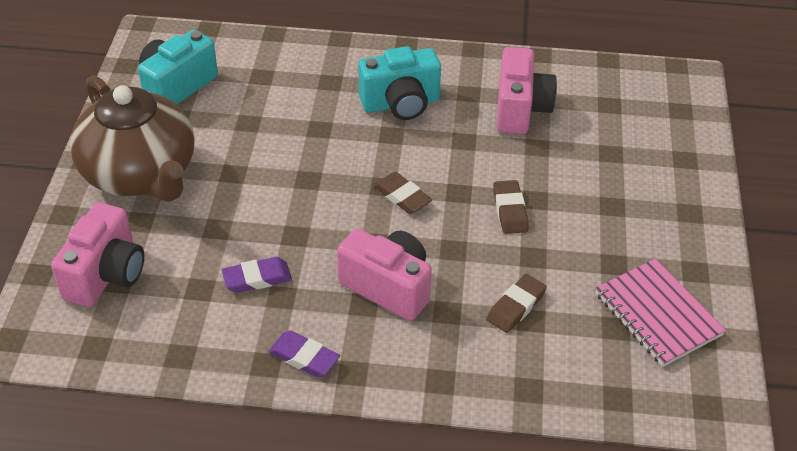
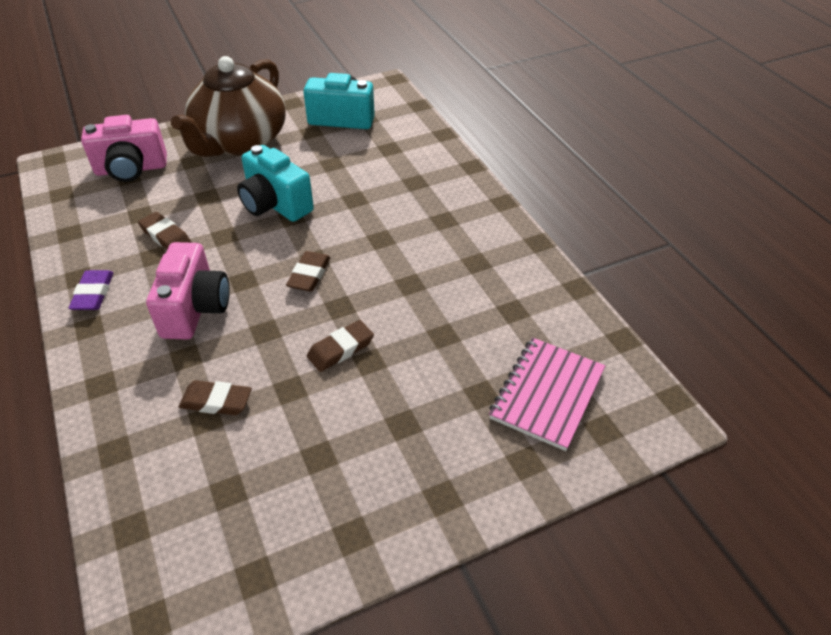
camera: 60 degrees right, 0 degrees up
purple eraser [222,257,292,293] -> brown eraser [138,212,191,249]
turquoise camera [358,46,441,120] -> turquoise camera moved to [237,145,314,222]
pink camera [497,47,557,134] -> none
pink notebook [595,259,726,367] -> pink notebook moved to [489,337,605,451]

